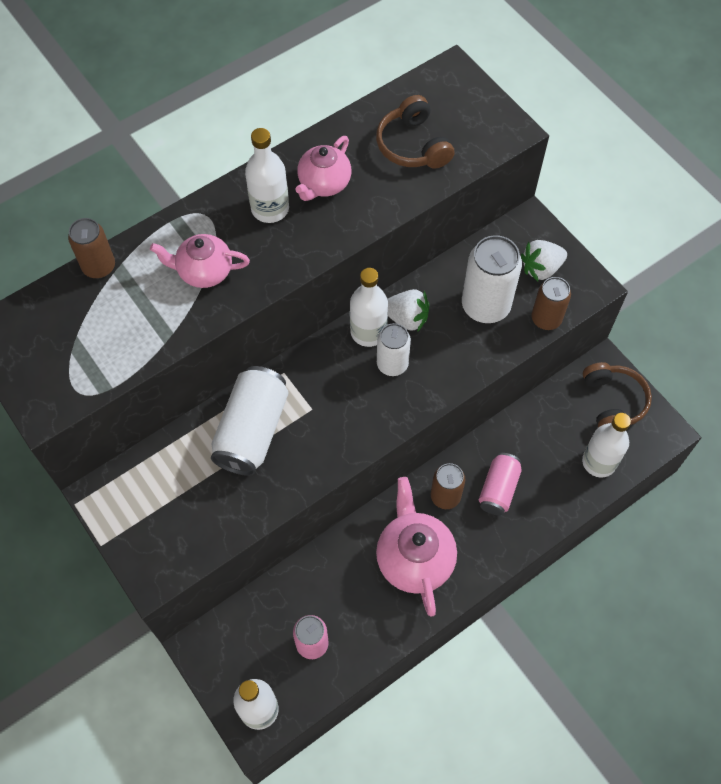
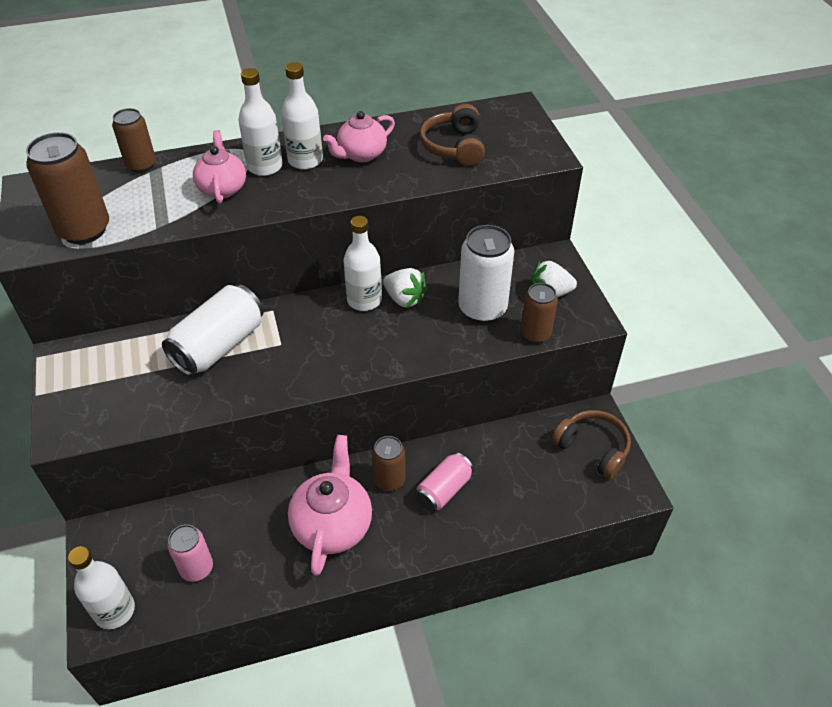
camera: 20 degrees right, 15 degrees down
pink teapot [150,234,250,288] -> pink teapot turned 60 degrees clockwise [193,130,246,204]
white can [377,323,411,376] -> none
white bottle [582,413,631,478] -> white bottle moved to [238,68,283,176]
brown headphones [583,362,652,428] -> brown headphones turned 60 degrees counterclockwise [552,410,631,479]
none -> brown can [26,132,109,244]

